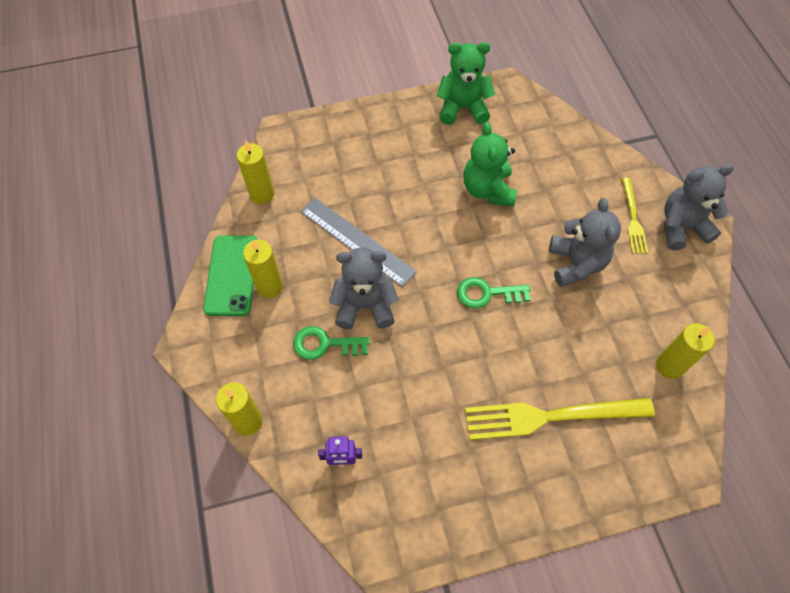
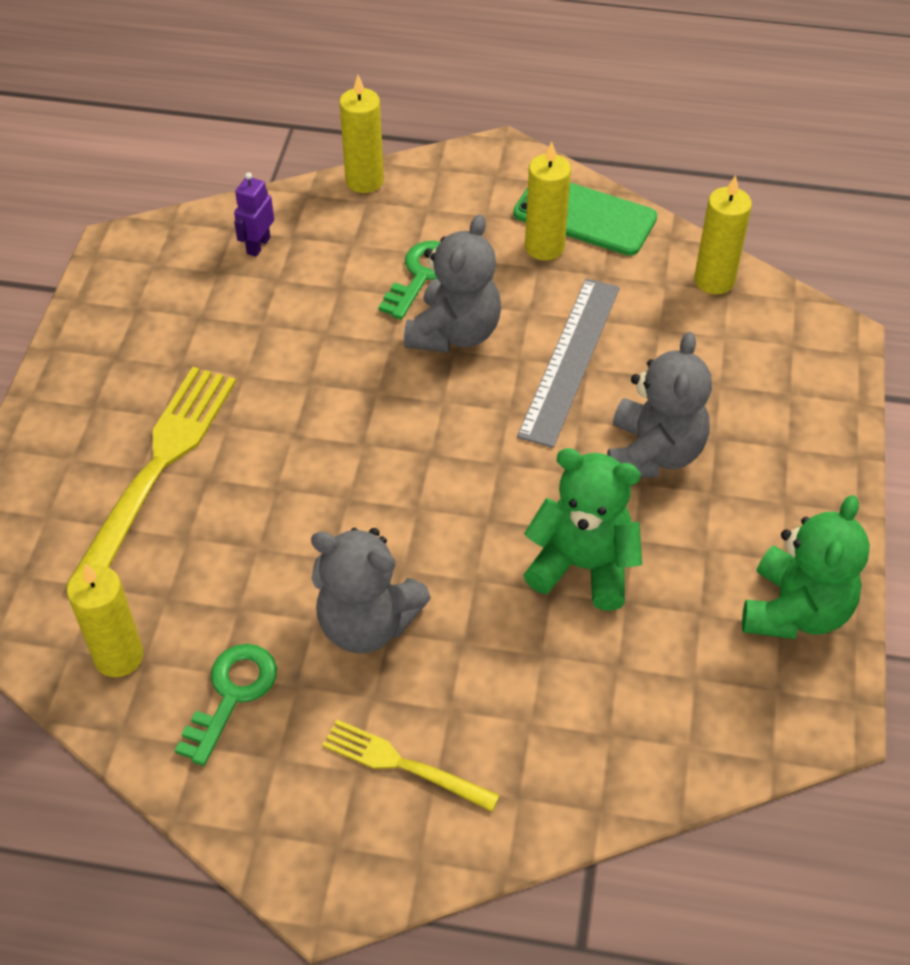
camera: 115 degrees right, 10 degrees down
grey ruler [300,198,417,287] -> grey ruler turned 45 degrees counterclockwise [517,278,620,448]
green key [457,277,531,309] -> green key moved to [175,644,277,766]
grey teddy bear [664,164,734,250] -> grey teddy bear moved to [607,332,712,478]

